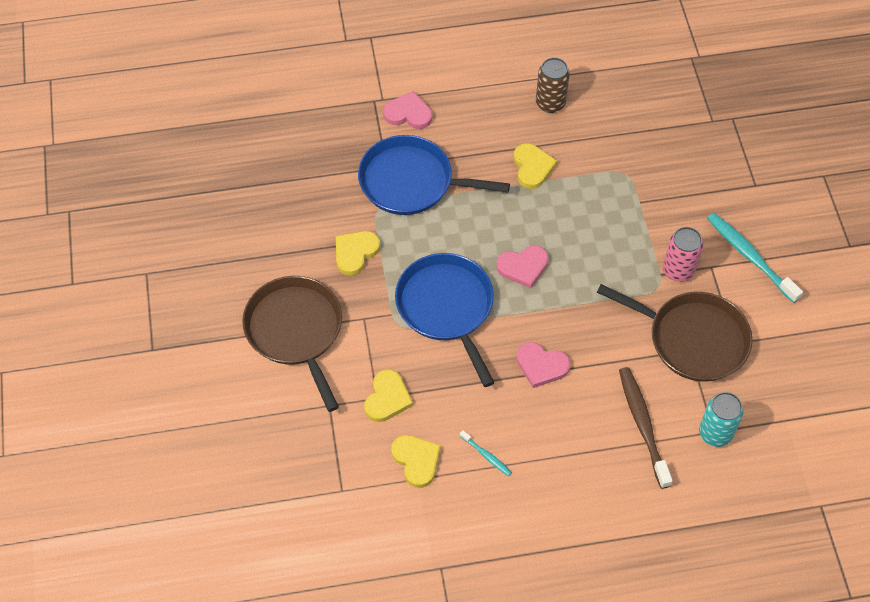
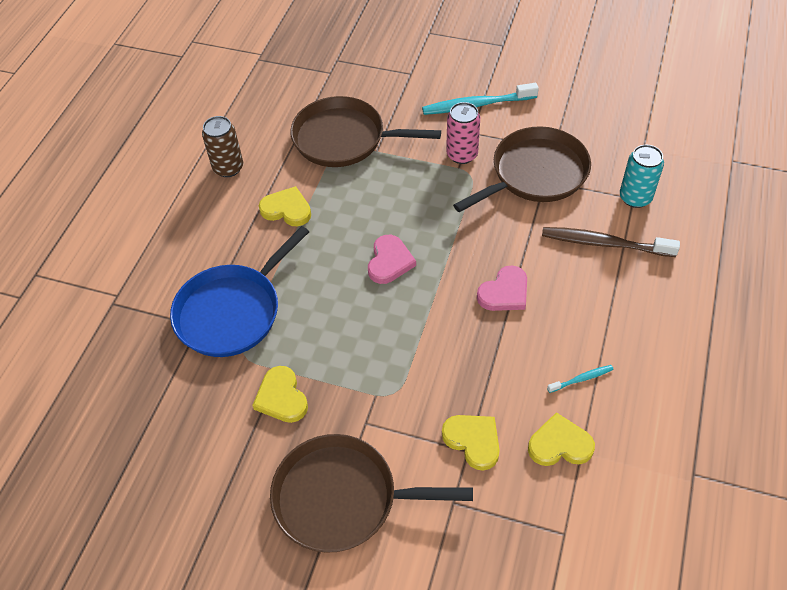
camera: 60 degrees left, 5 degrees down
pink heart [383,91,432,129] -> none
blue pan [395,253,495,387] -> none
none -> brown pan [290,96,441,167]

